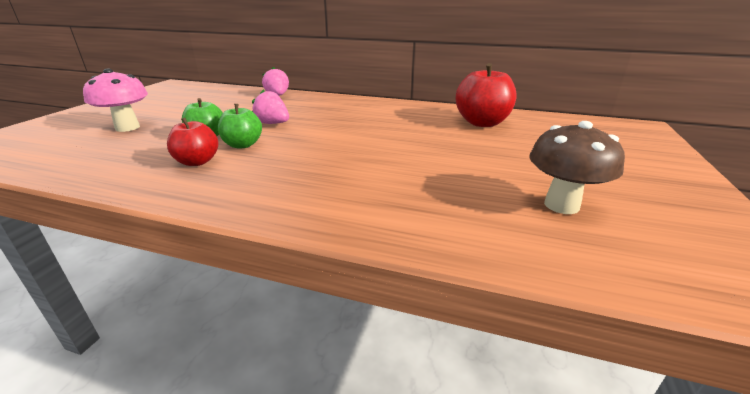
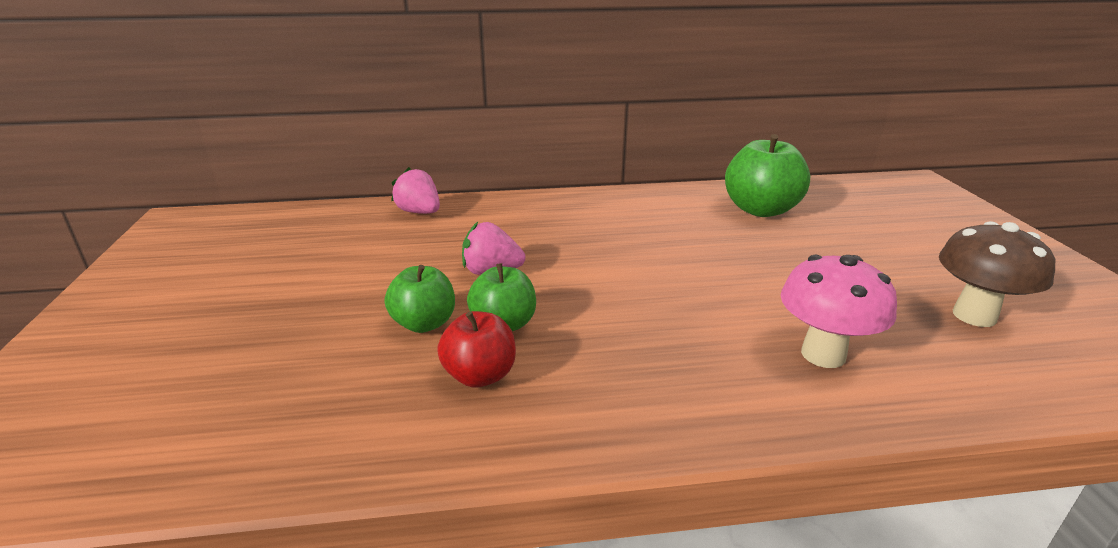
camera: 25 degrees left, 0 degrees up
pink mushroom [83,69,148,132] -> pink mushroom moved to [781,255,897,368]
red apple [455,63,517,127] -> green apple [725,134,810,217]

